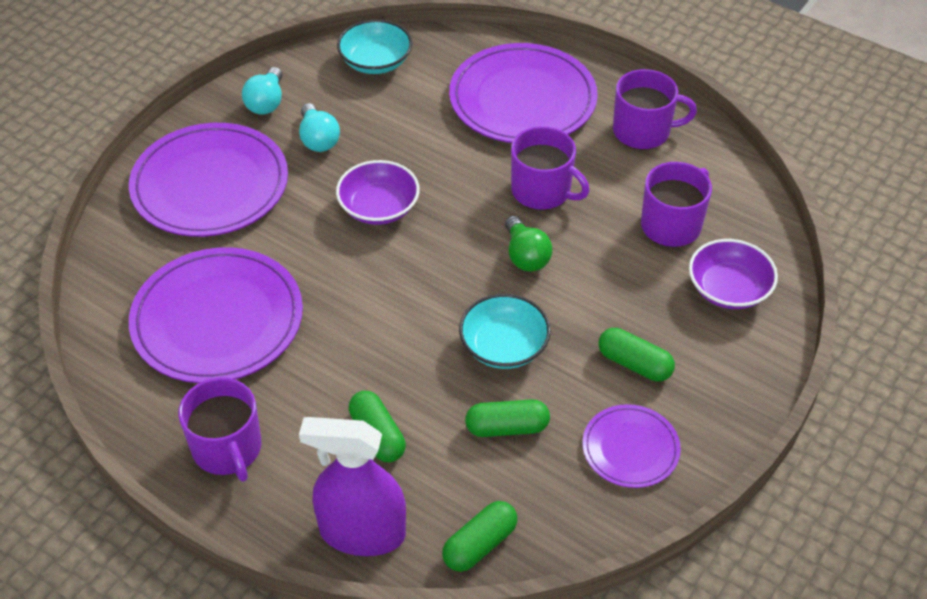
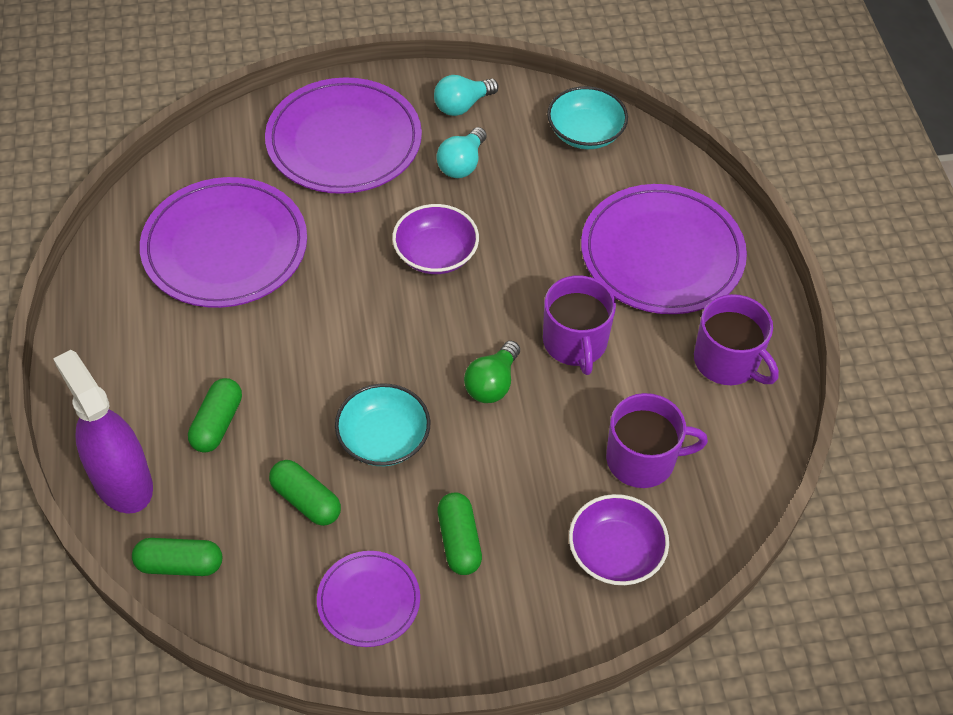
camera: 45 degrees right, 5 degrees up
purple mug [178,377,261,482] -> none

